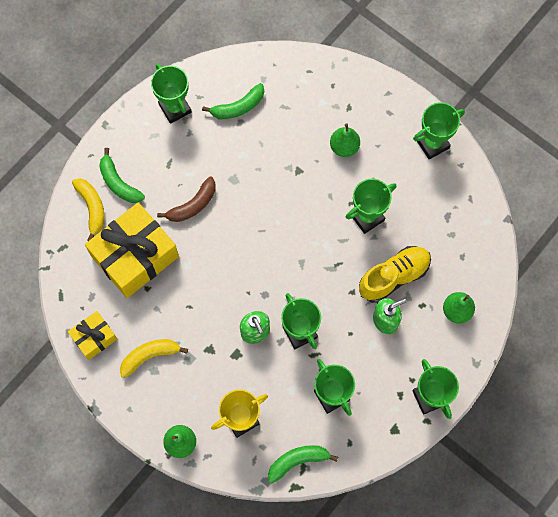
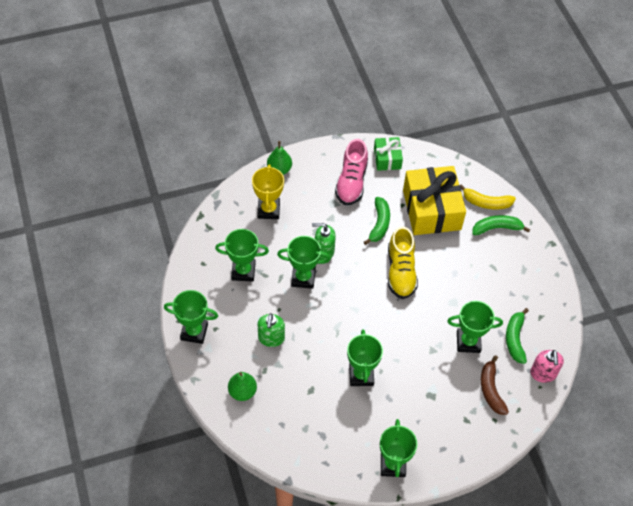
camera: 120 degrees right, 15 degrees down
yellow gift [68,311,117,360] -> green gift [374,137,403,171]
yellow banana [120,339,188,378] -> pink shoe [335,139,368,205]
green trophy [151,63,192,124] -> green trophy moved to [447,301,503,353]
brown banana [157,176,215,222] -> brown banana moved to [481,355,509,415]
green banana [268,445,338,483] -> green banana moved to [364,197,390,245]
green pear [330,123,360,157] -> none
yellow shoe [359,246,431,303] -> yellow shoe moved to [388,226,418,299]
none -> pink soap dispenser [530,350,564,383]

